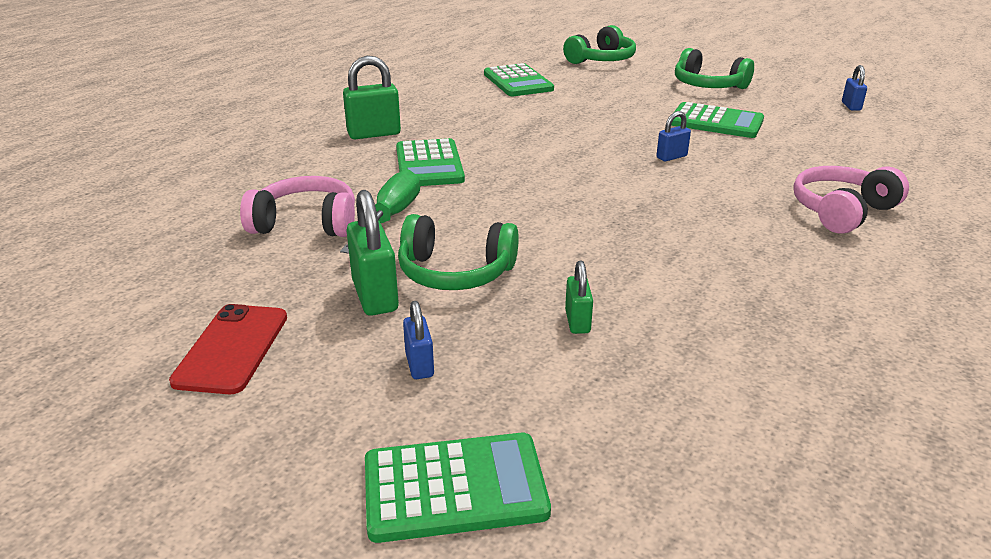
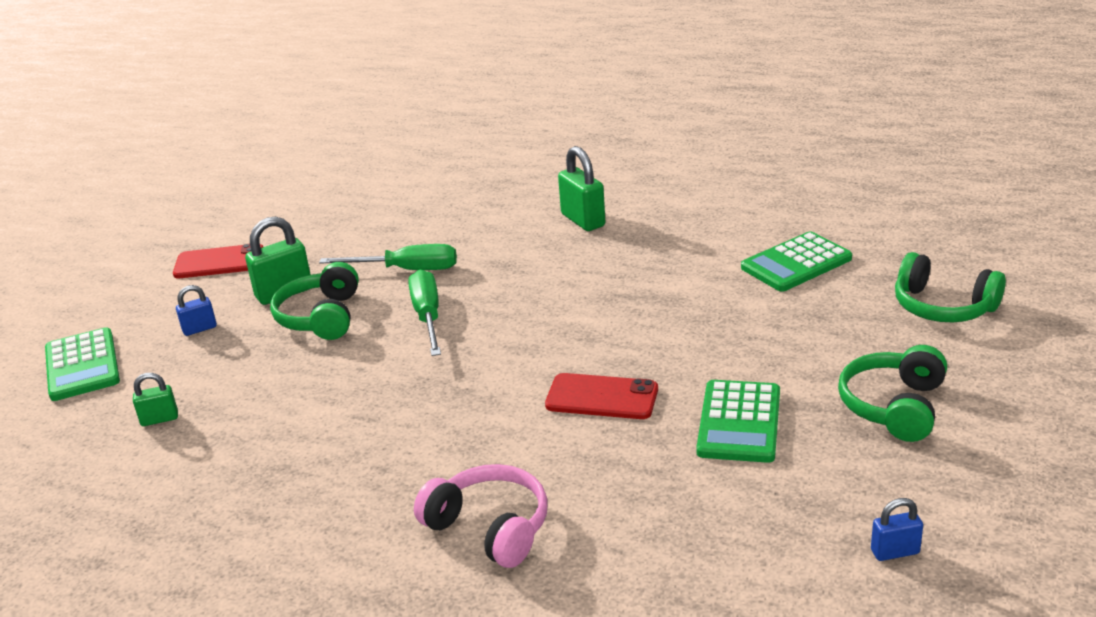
camera: 80 degrees right, 0 degrees up
pink headphones [240,176,355,237] -> none
green calculator [396,138,465,186] -> none
green padlock [565,261,593,334] -> green padlock moved to [133,373,178,426]
blue padlock [656,111,691,161] -> red phone [545,373,658,419]
none -> green screwdriver [408,269,441,356]

